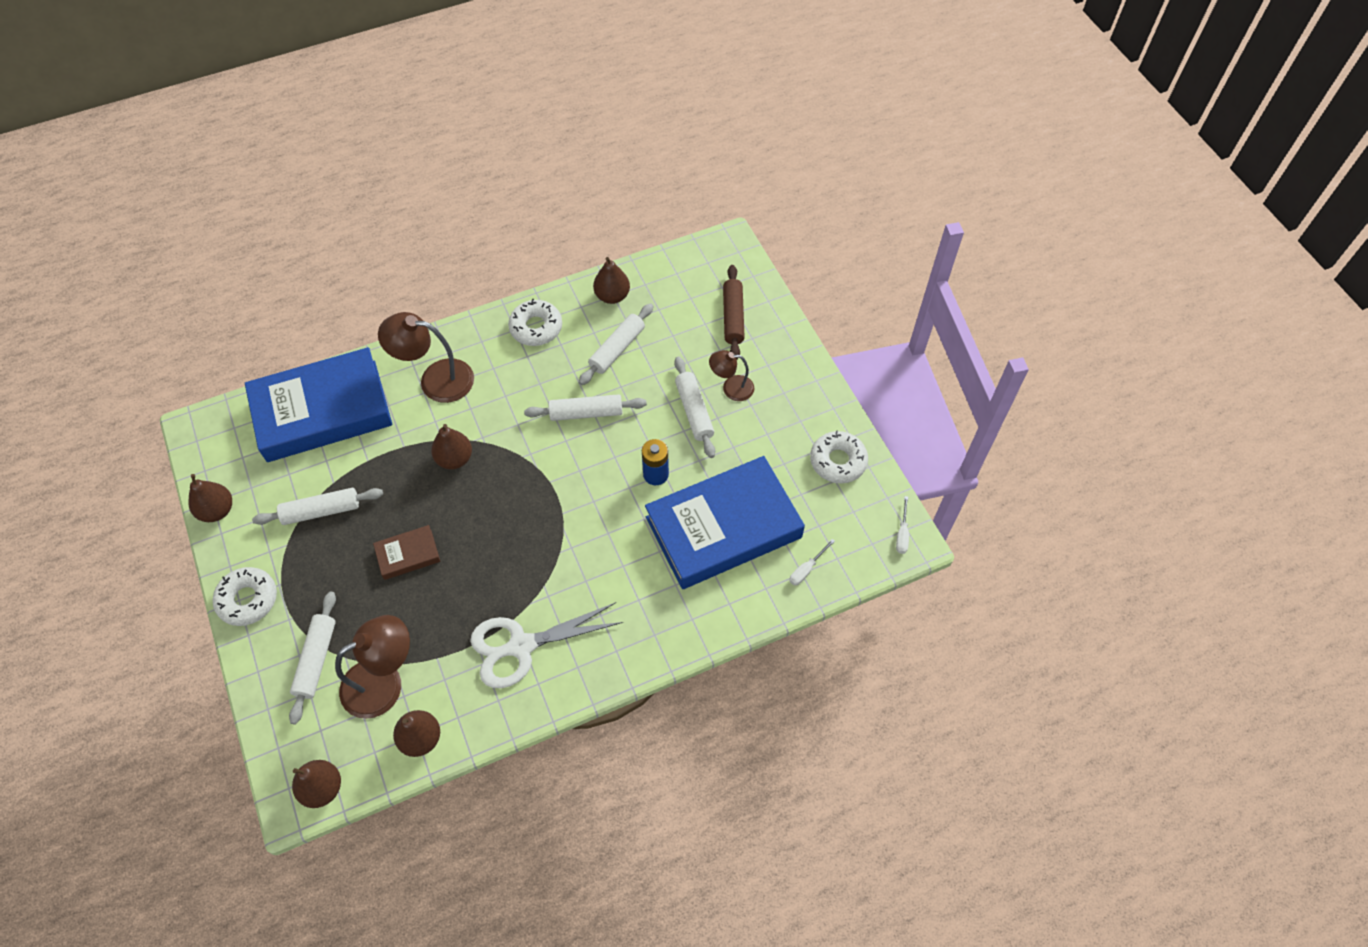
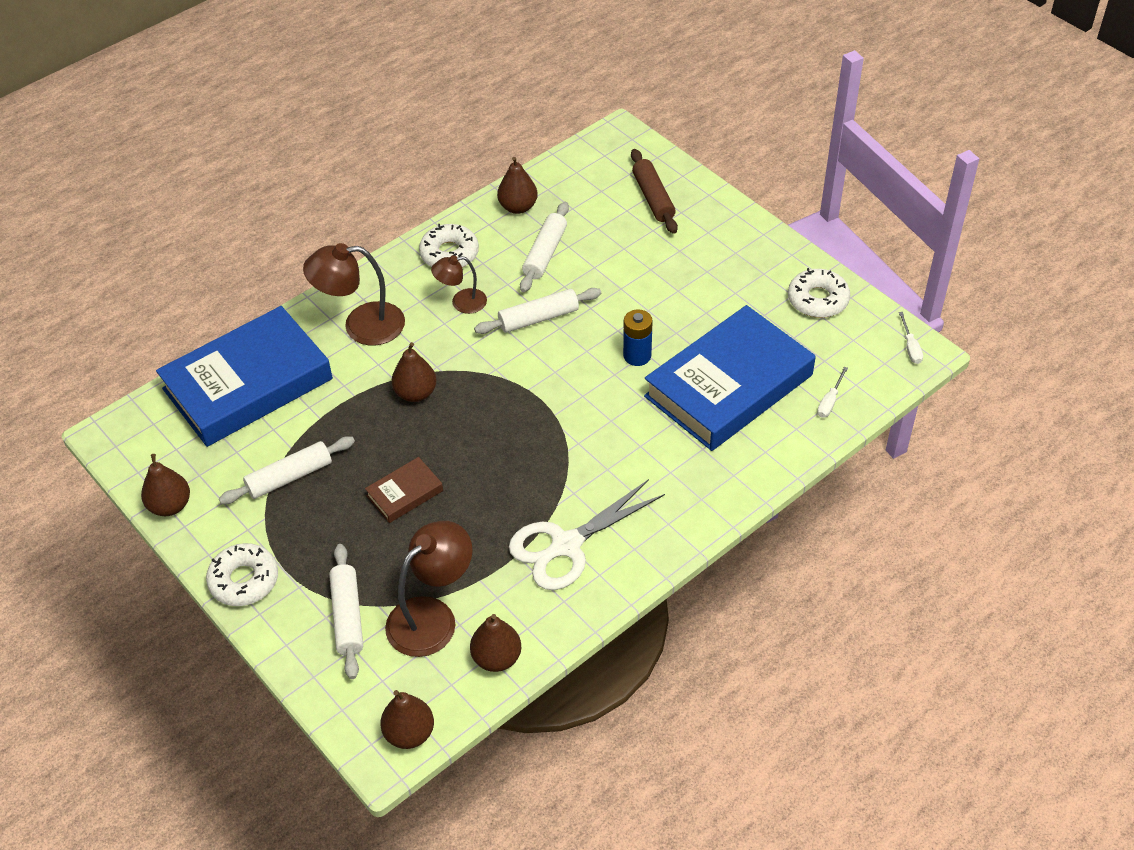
camera: 15 degrees left, 10 degrees down
white rolling pin [674,357,715,458] -> none
brown lamp [709,350,754,401] -> brown lamp moved to [431,256,487,314]

